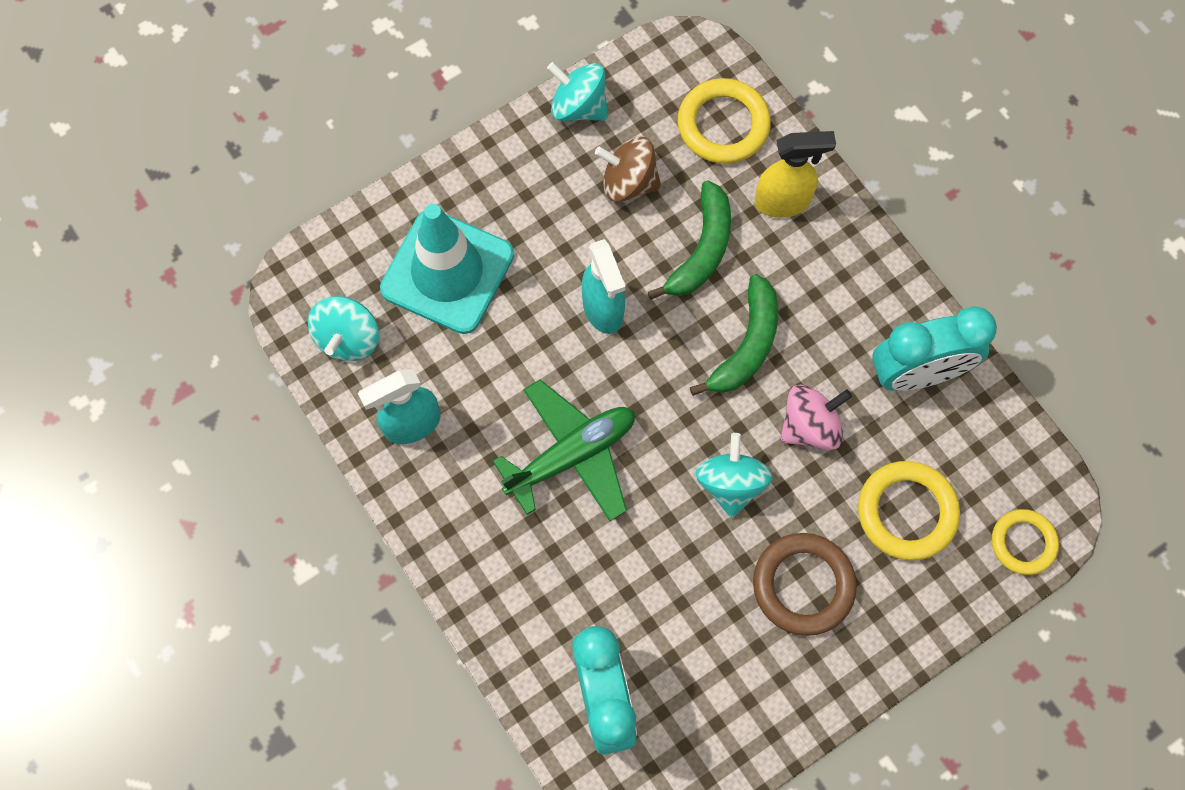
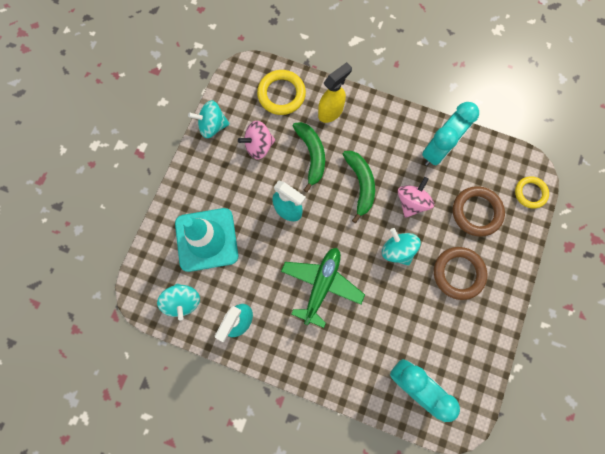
camera: 35 degrees left, 5 degrees up
brown spinning top [595,137,662,202] -> pink spinning top [238,121,275,160]
yellow ring [858,461,960,561] -> brown ring [453,186,505,237]

